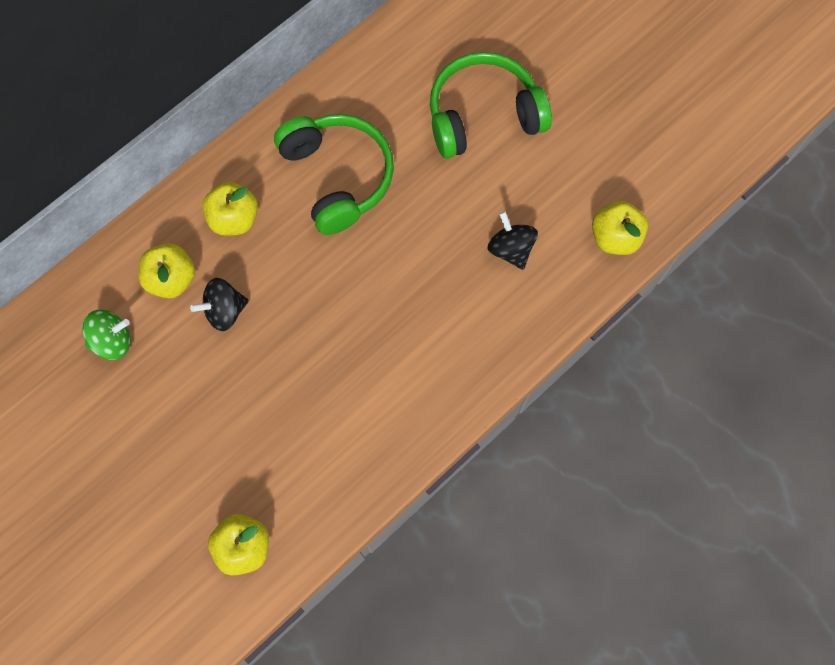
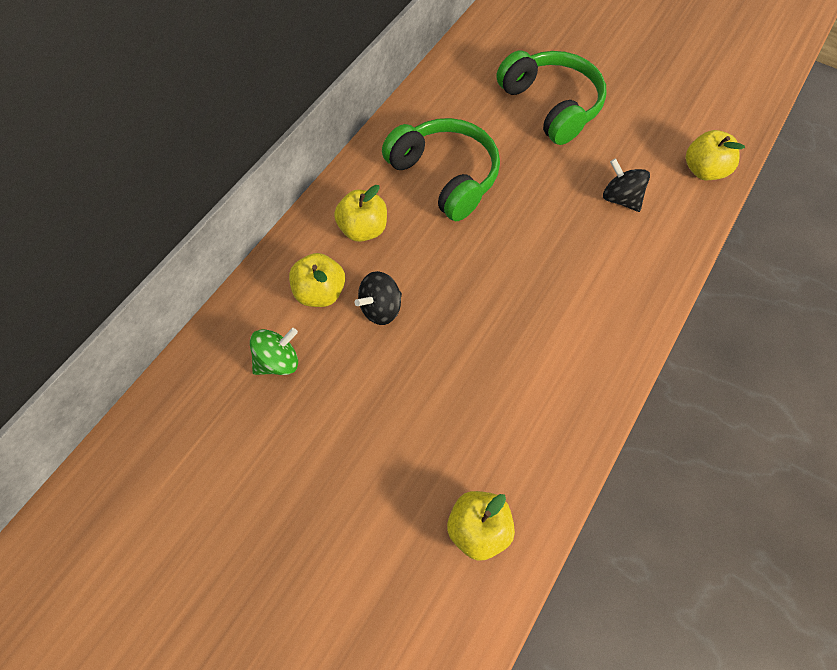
camera: 15 degrees left, 10 degrees down
green headphones [430,52,552,158] -> green headphones turned 90 degrees clockwise [496,51,607,145]

